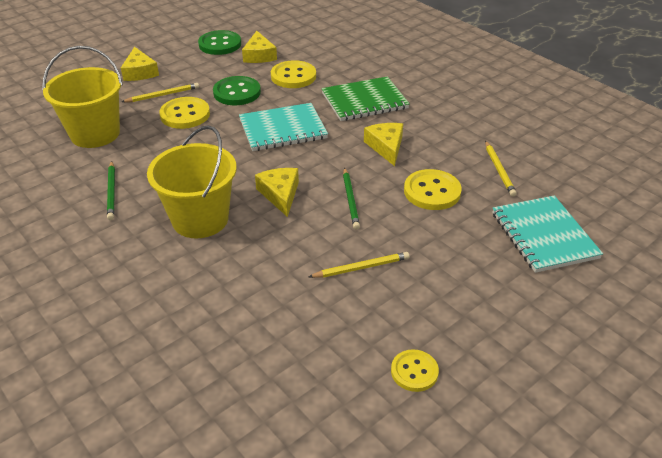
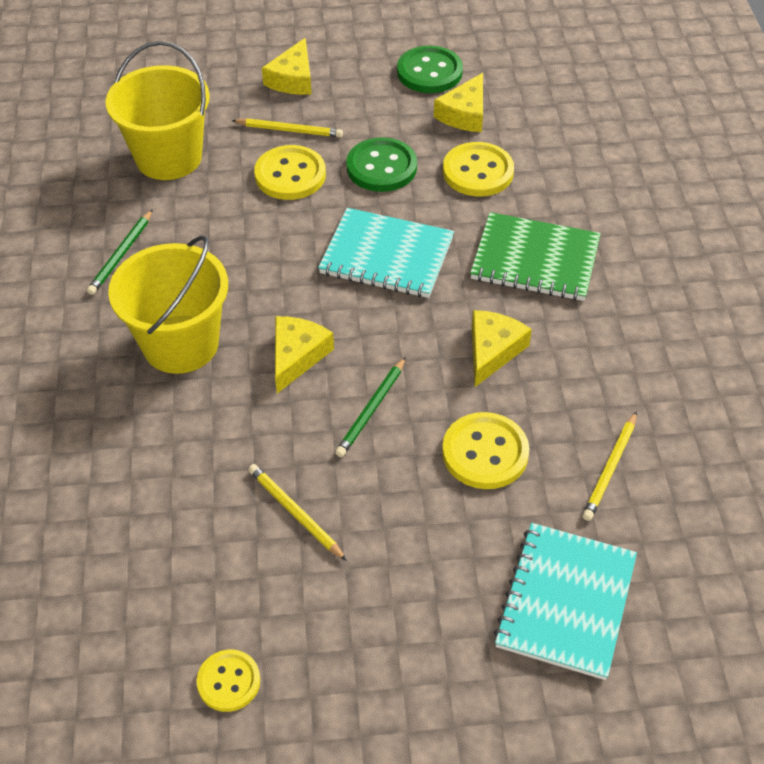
camera: 35 degrees right, 10 degrees up
yellow pencil [309,252,410,278] -> yellow pencil turned 150 degrees counterclockwise [248,464,347,561]

